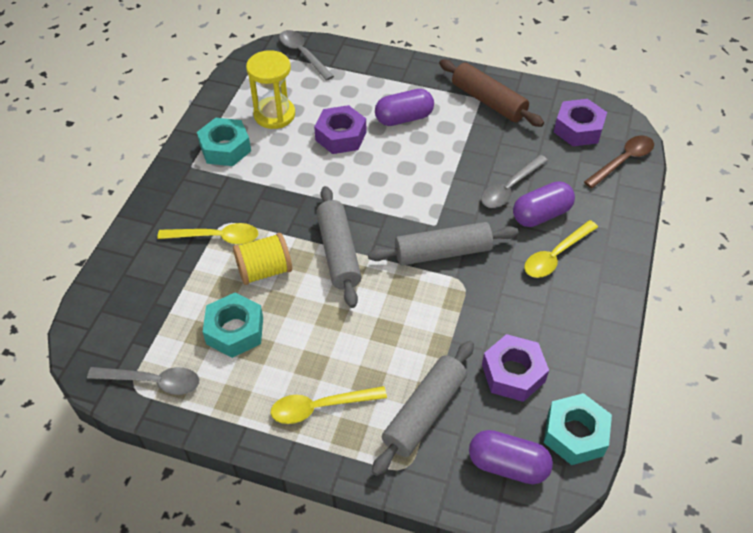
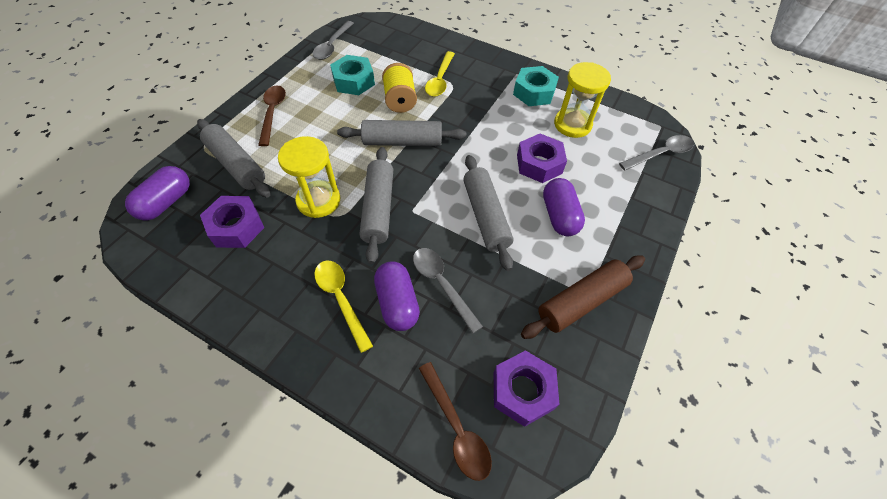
camera: 100 degrees right, 5 degrees up
yellow spoon [271,386,387,424] -> brown spoon [258,86,286,146]
turquoise nut [544,393,612,465] -> none
none -> yellow hourglass [278,136,340,218]
none -> grey rolling pin [463,155,513,271]

